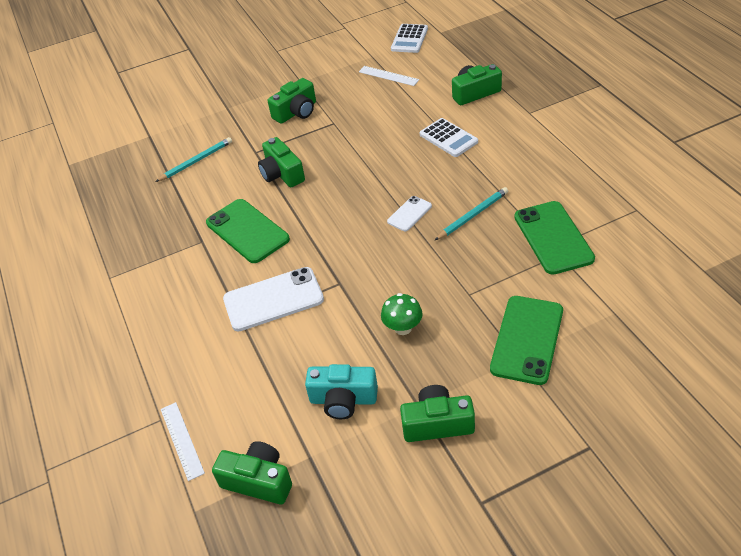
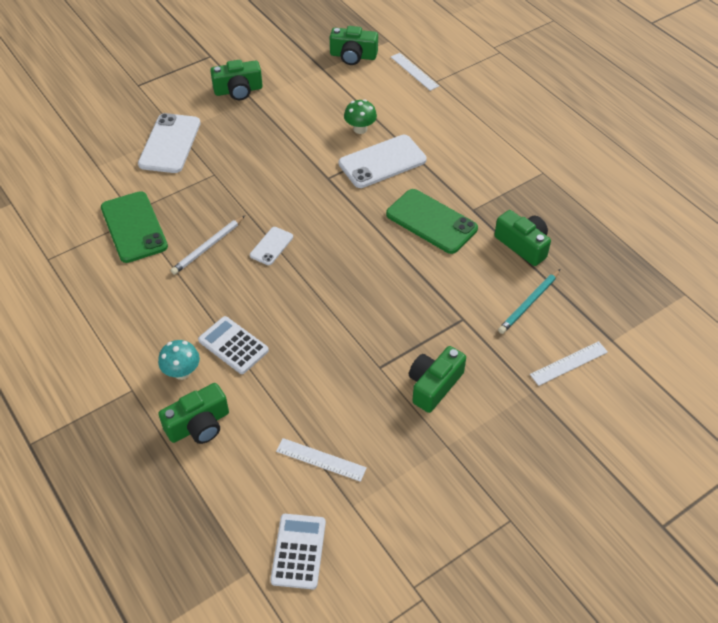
camera: 165 degrees right, 5 degrees up
green camera [258,137,305,187] -> green camera moved to [494,210,551,266]
turquoise camera [305,364,378,419] -> none
green mushroom [381,293,423,335] -> green mushroom moved to [344,99,377,134]
turquoise pencil [435,187,508,240] -> white pencil [170,216,245,275]
green phone [490,296,563,385] -> white phone [138,113,201,173]
none -> turquoise mushroom [158,340,200,380]
none -> white ruler [530,341,608,386]

